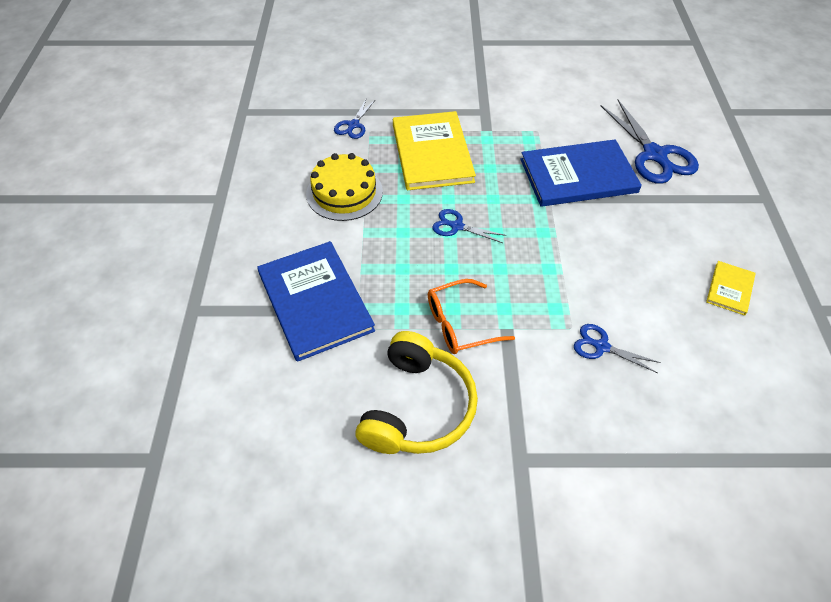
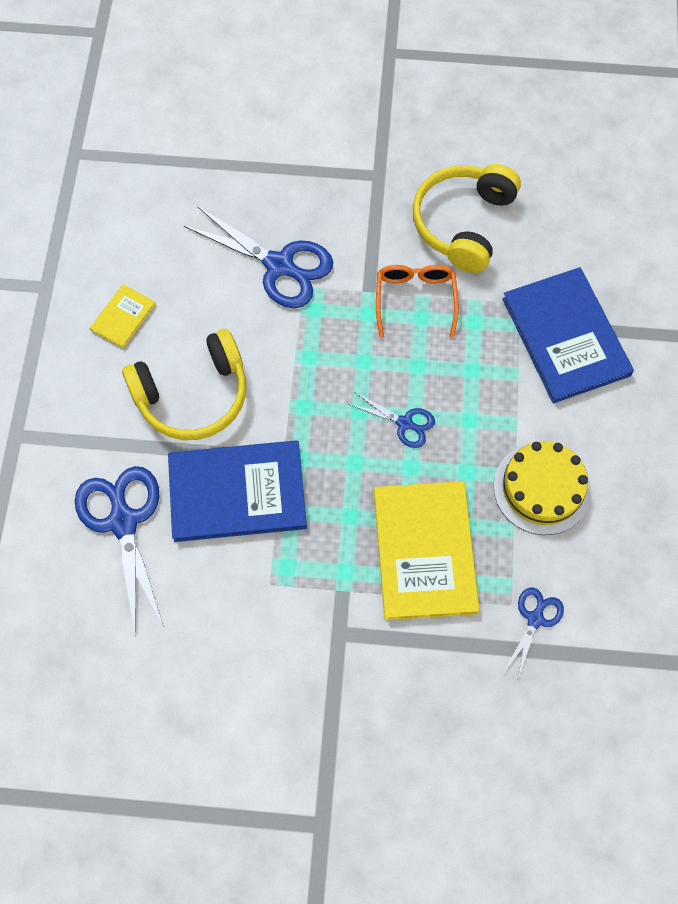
camera: 175 degrees left, 15 degrees up
orange glasses [428,279,515,354] -> orange glasses turned 75 degrees counterclockwise [376,265,459,338]
blue scissors [574,324,661,373] -> blue scissors [184,206,333,308], size x1.90
none -> yellow headphones [122,329,246,440]

